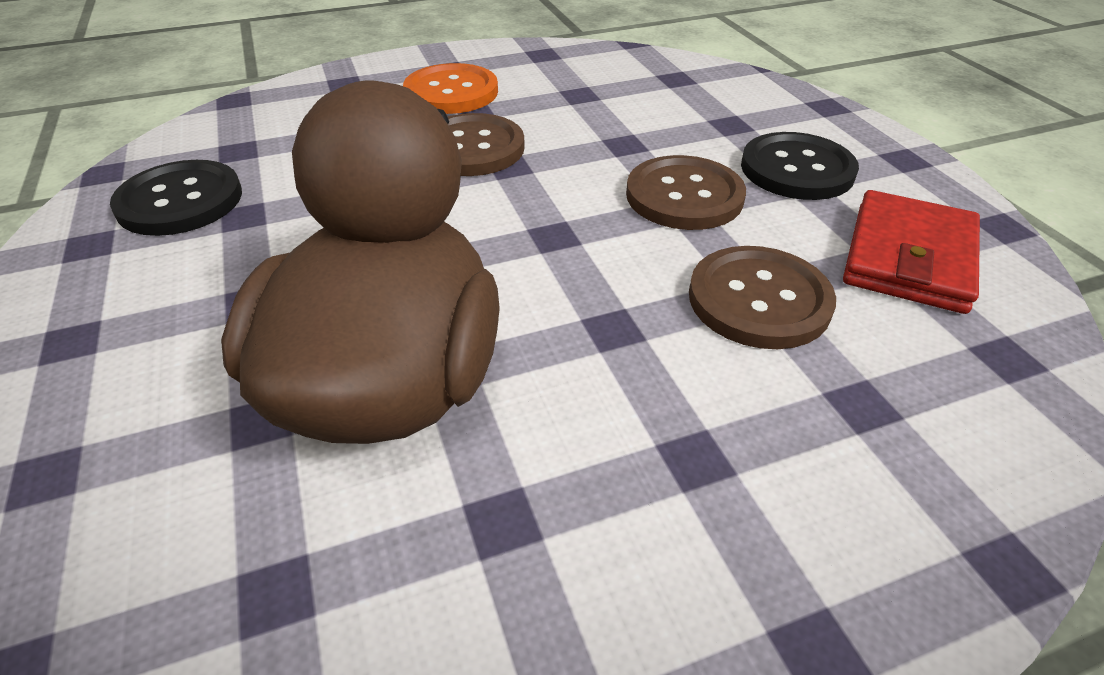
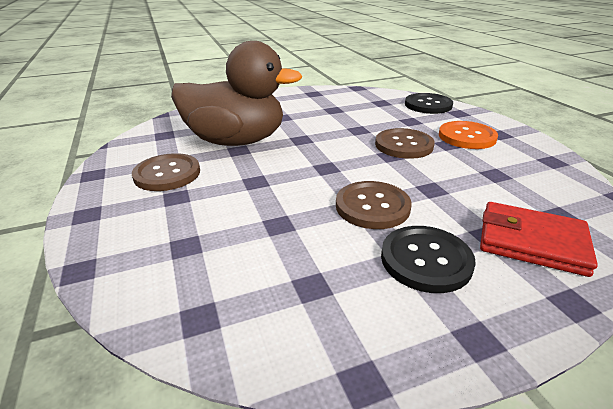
camera: 90 degrees right, 10 degrees down
black button [110,160,242,236] -> black button moved to [405,93,453,114]
brown button [689,246,836,349] -> brown button moved to [132,153,200,191]
red wallet [843,190,980,314] -> red wallet moved to [480,202,598,277]

